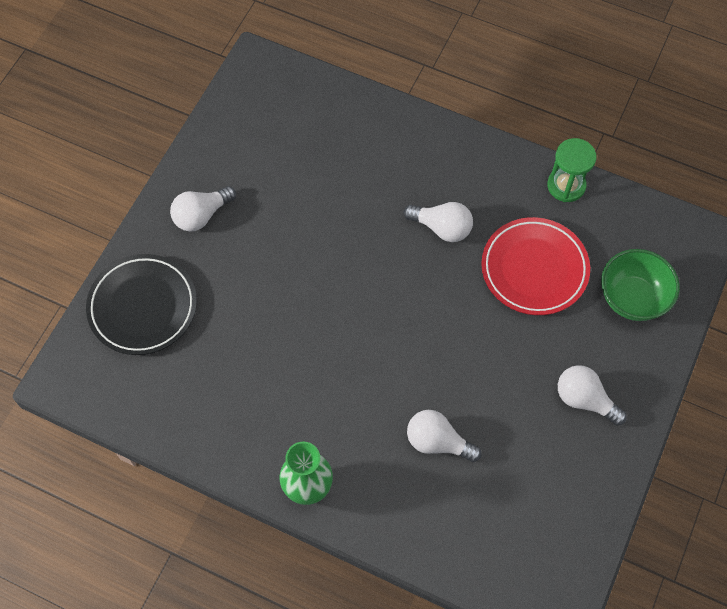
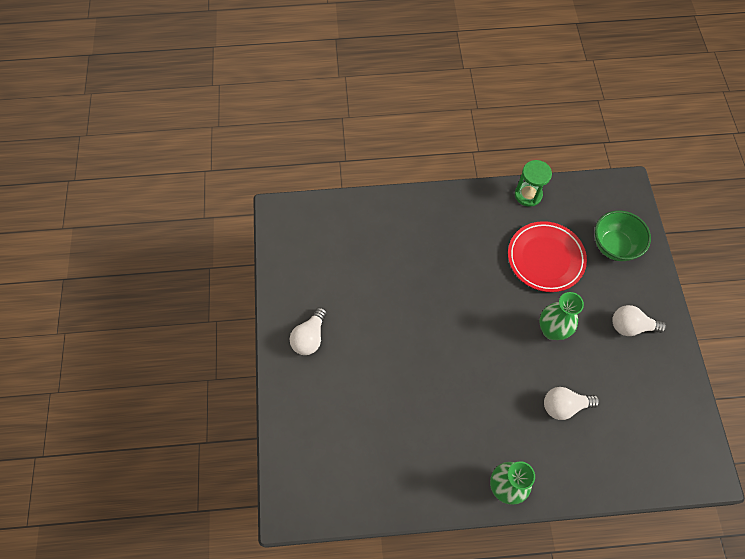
camera: 30 degrees left, 0 degrees up
black plate [86,254,197,355] -> none
white light bulb [404,202,473,242] -> none
none -> green vase [540,292,584,340]

